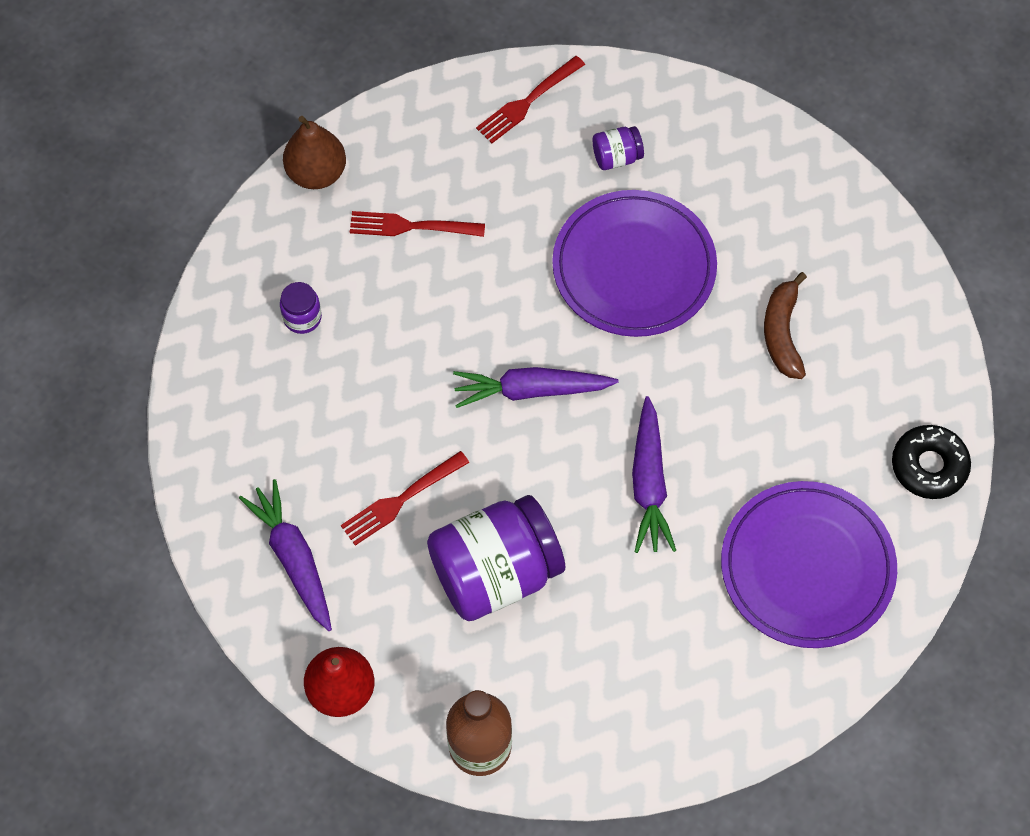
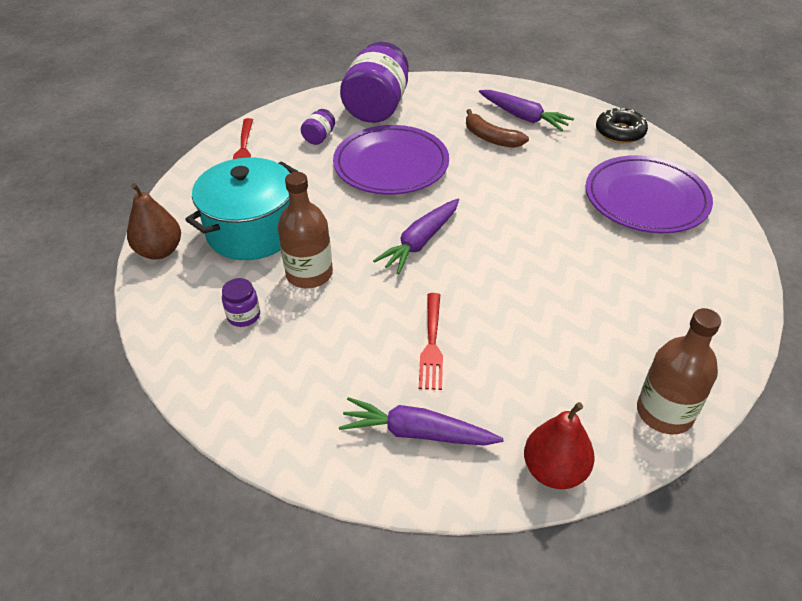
camera: 50 degrees left, 20 degrees down
red fork [350,211,485,237] -> turquoise pot [185,157,299,260]
purple jar [427,495,565,621] -> purple jar moved to [340,42,409,123]
purple carrot [632,396,676,553] -> purple carrot moved to [479,90,574,131]
none -> brown bottle [278,172,333,288]

